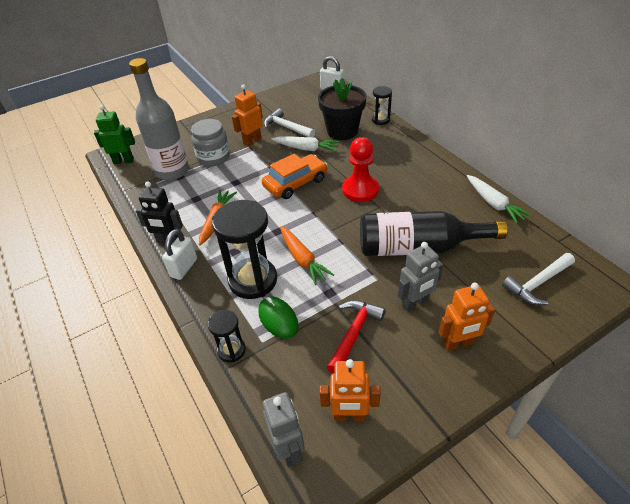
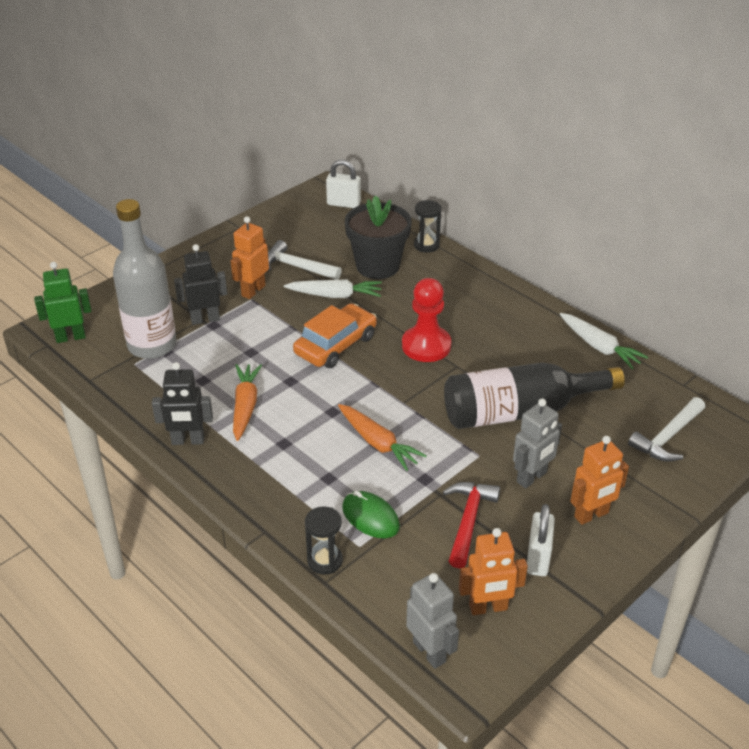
camera: 15 degrees left, 5 degrees down
white padlock [162,229,197,280] -> white padlock moved to [527,504,555,576]
grey jar [191,119,230,166] -> black robot [174,244,227,325]
black hourglass [212,200,277,299] -> none

